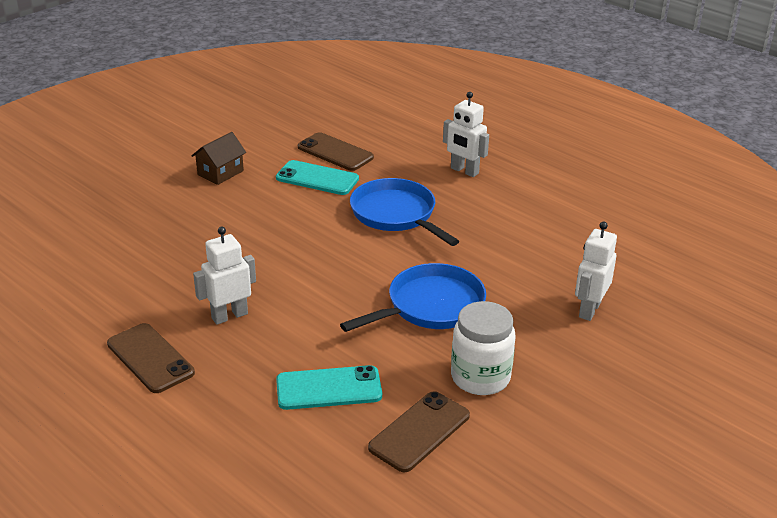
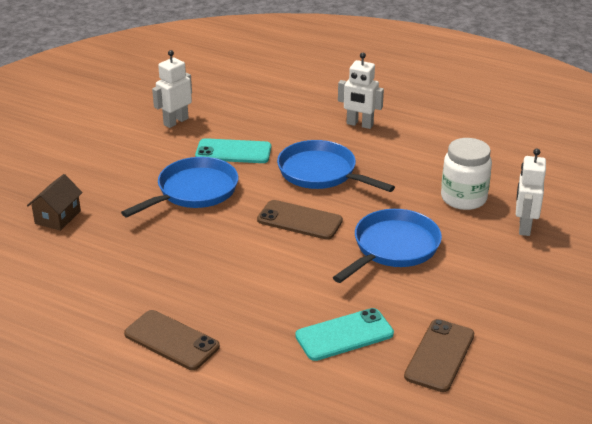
camera: 15 degrees left, 0 degrees up
brown house [191,132,246,185] -> brown house moved to [27,174,83,231]
white robot [193,227,256,325] -> white robot moved to [152,50,192,128]
brown phone [298,132,374,171] -> brown phone moved to [257,200,343,240]
white jar [451,301,516,395] -> white jar moved to [441,138,492,210]
none -> blue pan [121,157,238,217]

